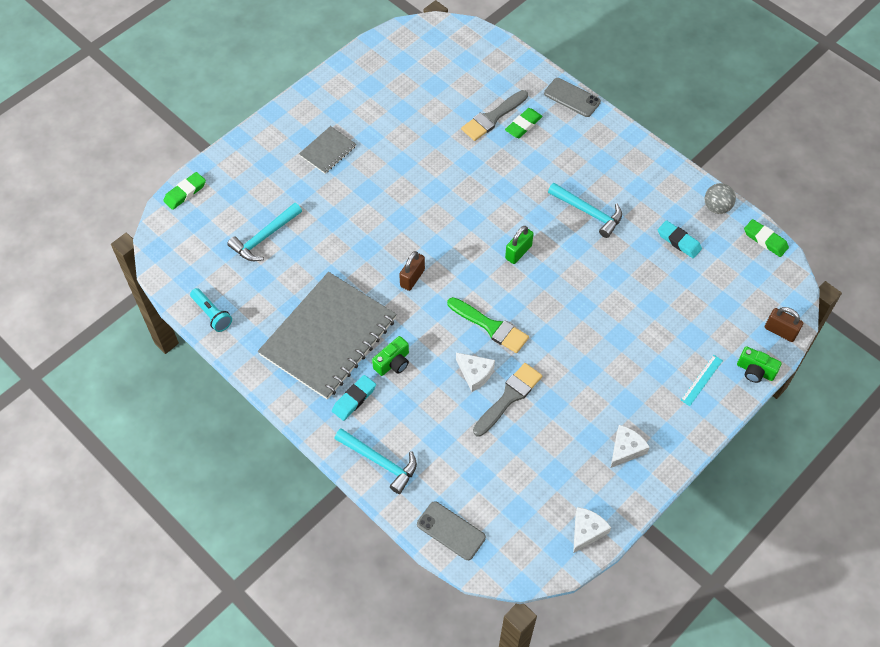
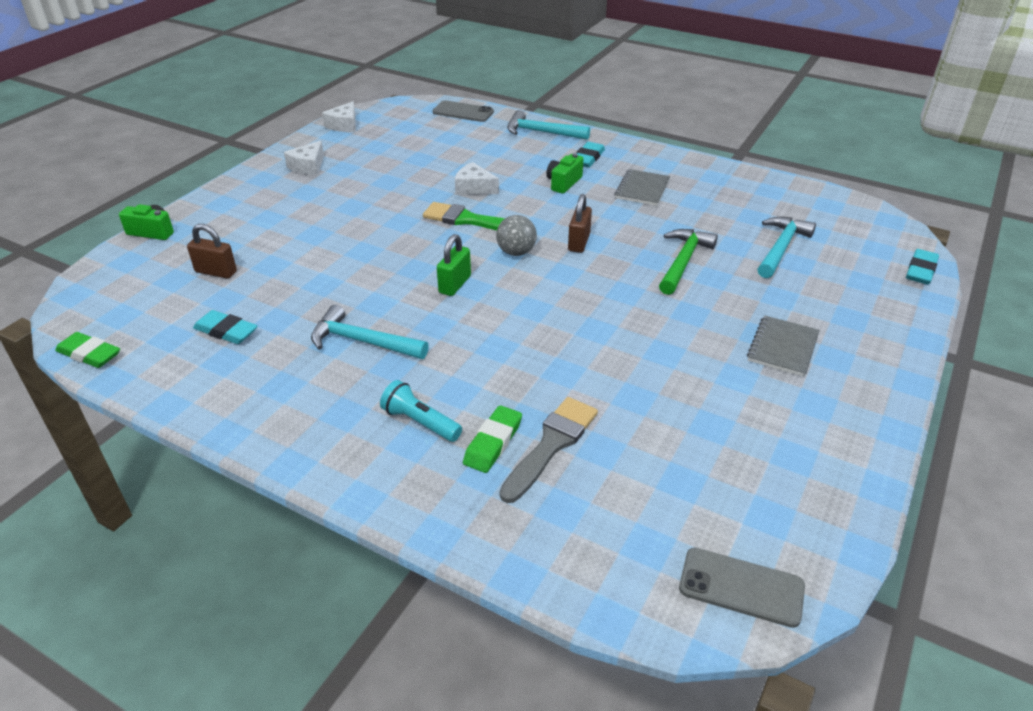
camera: 165 degrees right, 20 degrees down
green eraser [163,172,206,210] -> turquoise eraser [906,249,939,285]
turquoise flashlight [190,288,232,332] -> turquoise flashlight moved to [380,380,462,442]
grey notebook [258,272,397,400] -> grey notebook [614,169,670,206], size x0.45
grey brush [473,363,542,436] -> none
grey phone [544,78,601,117] -> grey phone moved to [679,548,805,628]
turquoise ruler [681,355,723,406] -> none
grey ball [704,183,736,214] -> grey ball moved to [496,215,537,256]
brown padlock [765,307,803,342] -> brown padlock moved to [187,224,237,279]
none -> green hammer [659,229,718,295]

